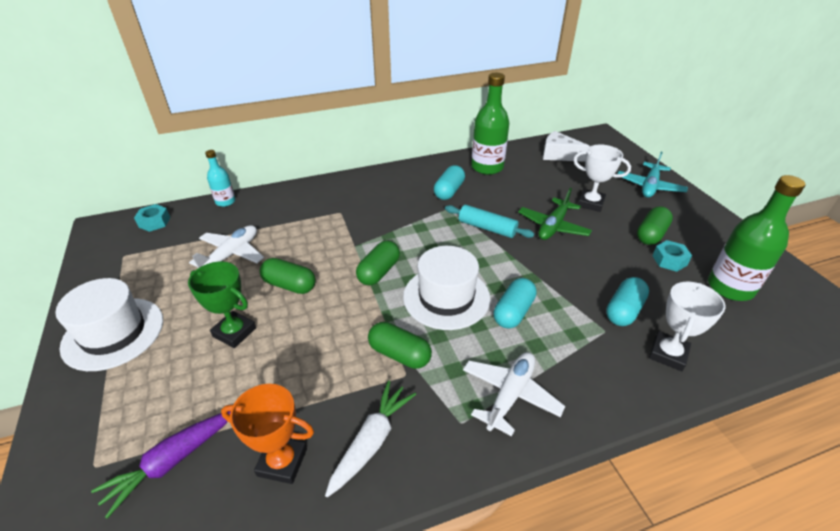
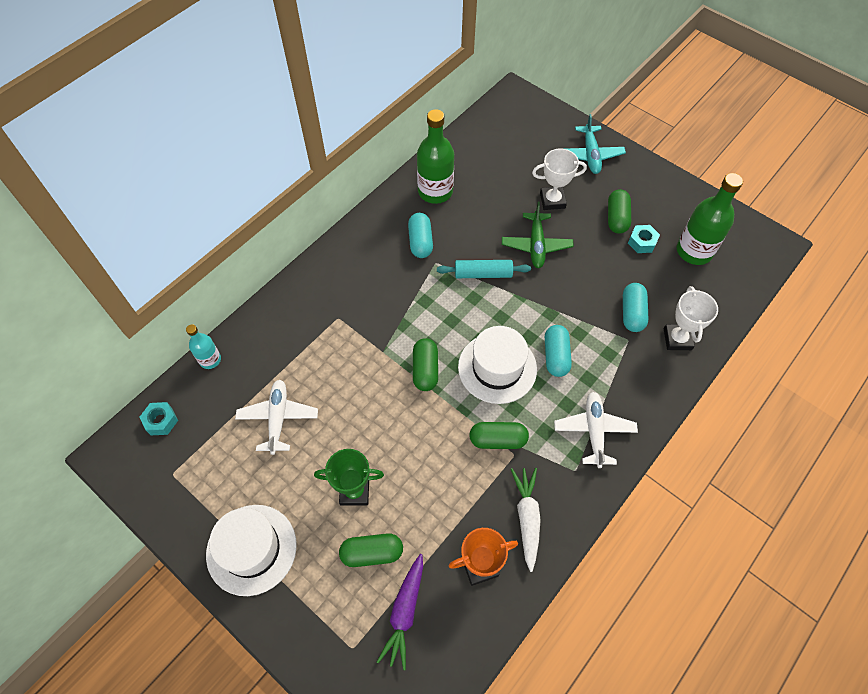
camera: 30 degrees left, 20 degrees up
green capsule [260,258,316,294] -> green capsule moved to [339,533,403,567]
white cheese [543,131,590,162] -> none

